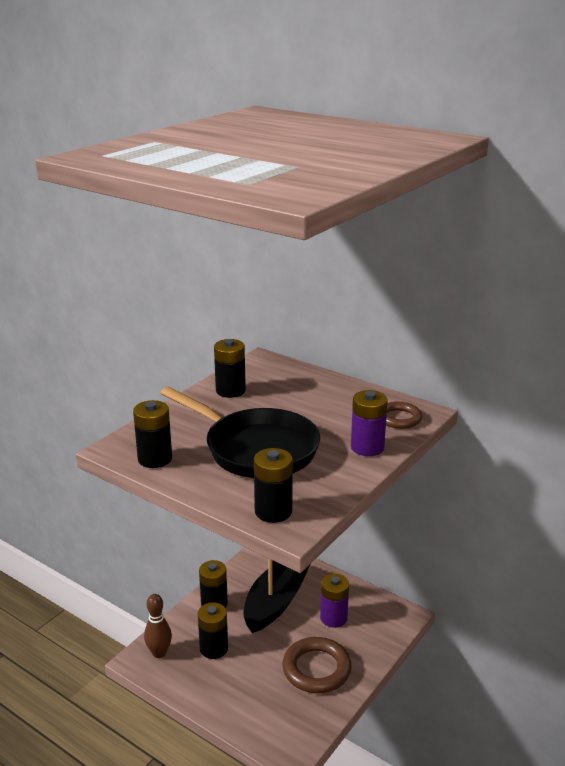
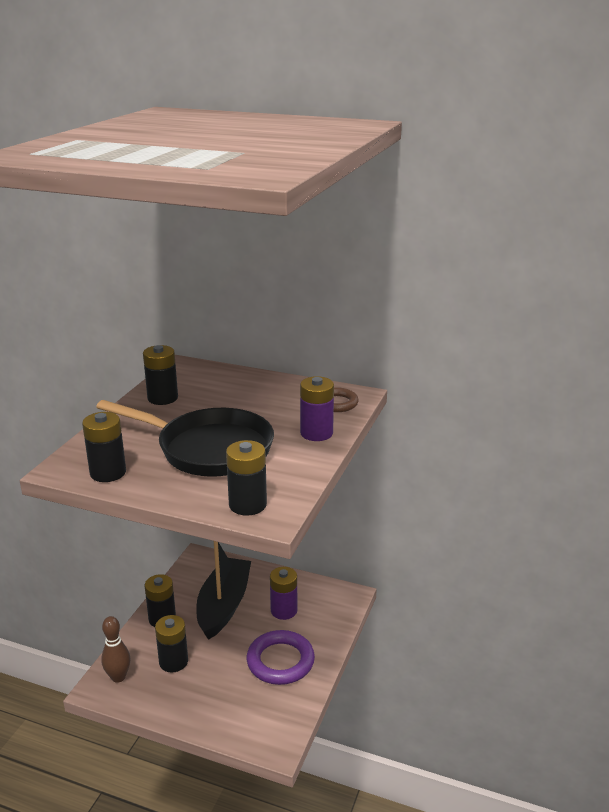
camera: 15 degrees left, 0 degrees up
brown ring [282,637,352,693] -> purple ring [247,630,315,685]

